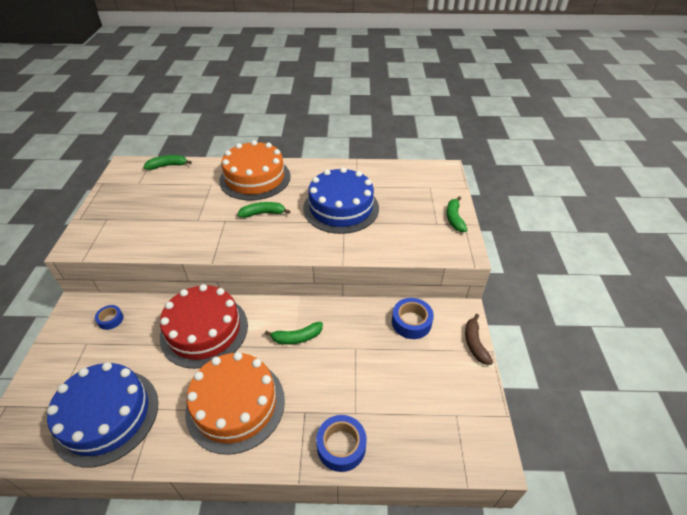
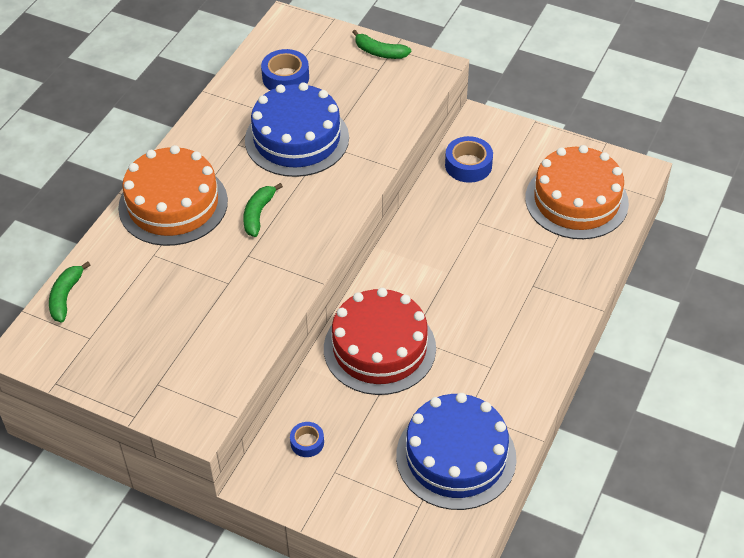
camera: 65 degrees left, 5 degrees up
orange cake [185,352,285,455] -> orange cake moved to [525,145,629,239]
green banana [265,322,323,345] -> none
blue tape [316,415,367,472] -> blue tape moved to [261,49,309,90]
brown banana [465,314,493,365] -> none

